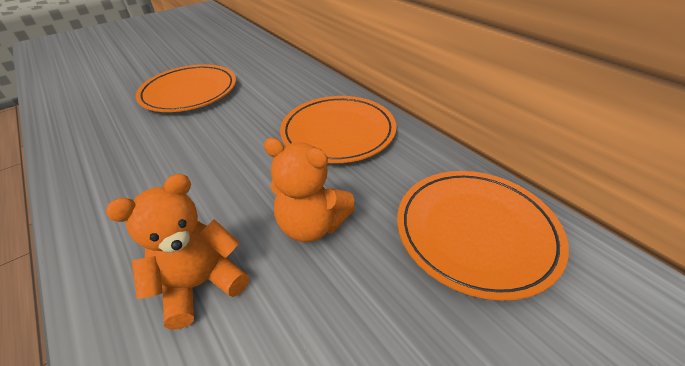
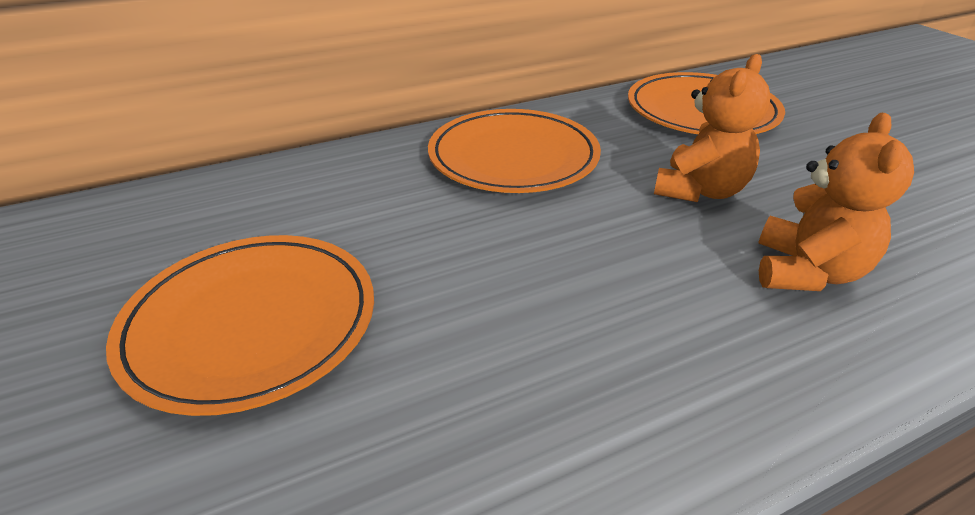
camera: 80 degrees left, 5 degrees down
orange teddy bear [106,174,249,330] -> orange teddy bear turned 135 degrees counterclockwise [758,113,914,291]

